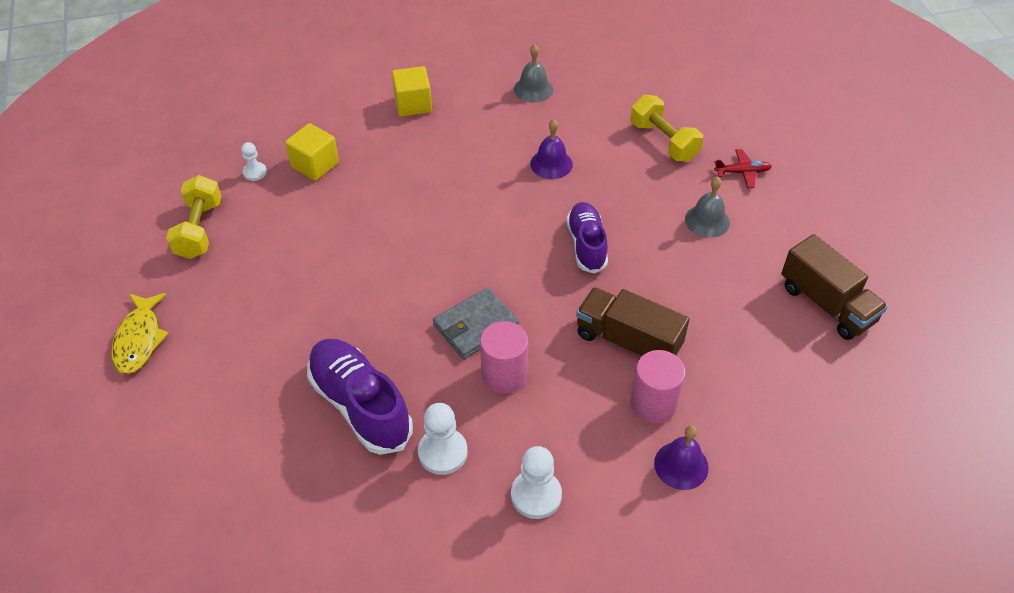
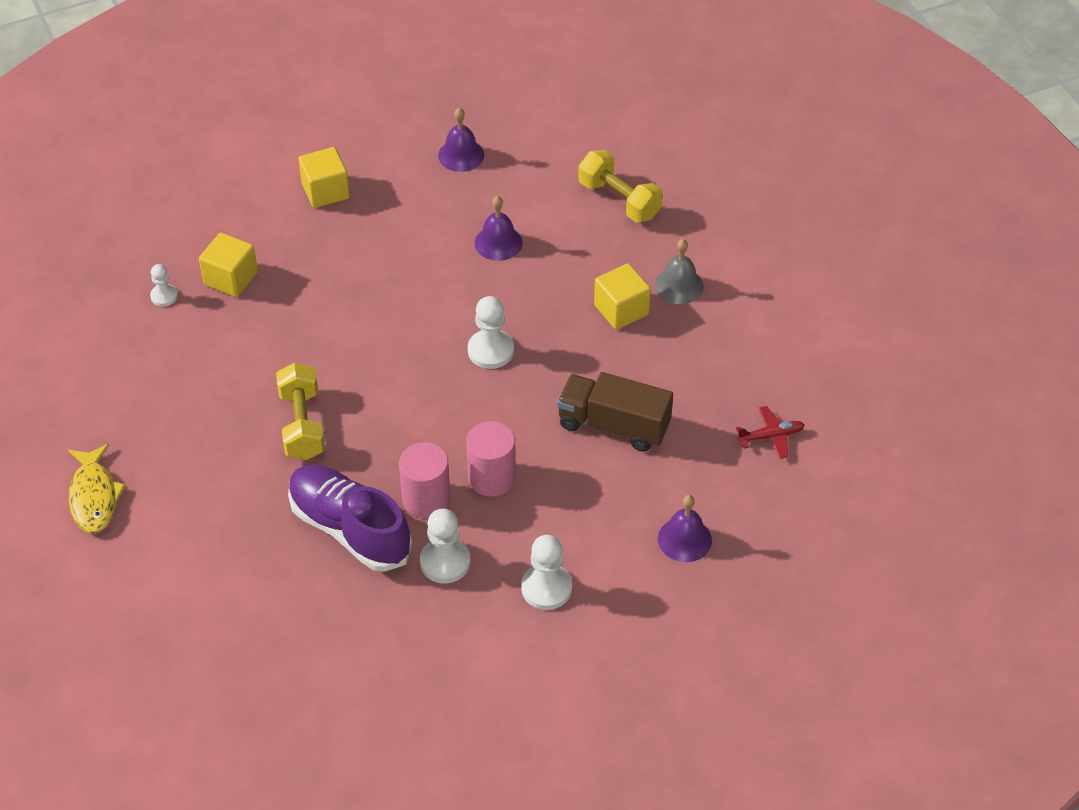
camera: 10 degrees left, 0 degrees up
yellow dumbbell [166,175,222,259] -> yellow dumbbell moved to [276,362,325,460]
grey wallet [433,288,519,359] -> none
grey bell [514,44,553,103] -> purple bell [438,108,484,172]
purple shoe [566,202,608,274] -> none
pink cylinder [630,350,685,423] -> pink cylinder moved to [399,442,450,518]
red plane [714,149,772,188] -> red plane moved to [736,406,804,459]
brown truck [781,234,888,340] -> none
none -> white pawn [468,296,514,369]
none -> yellow cube [594,263,651,330]

